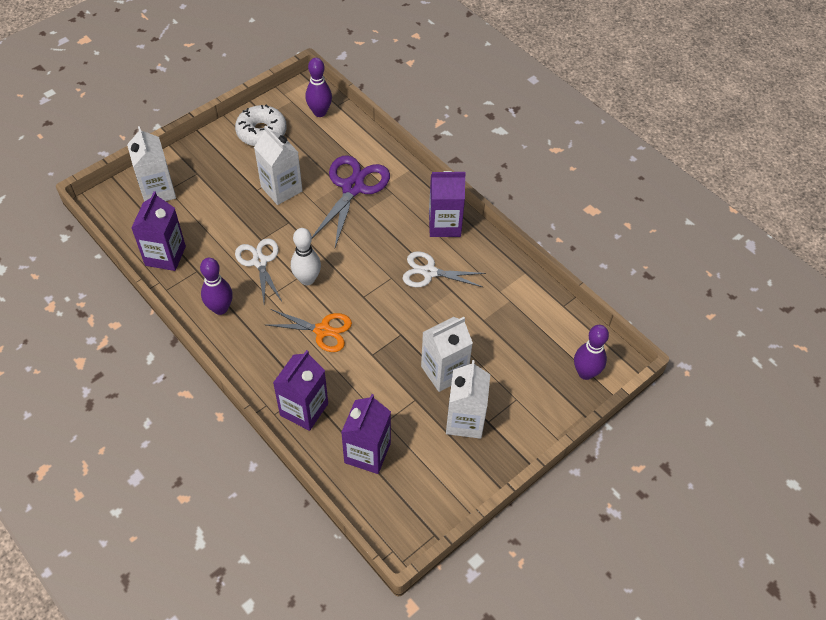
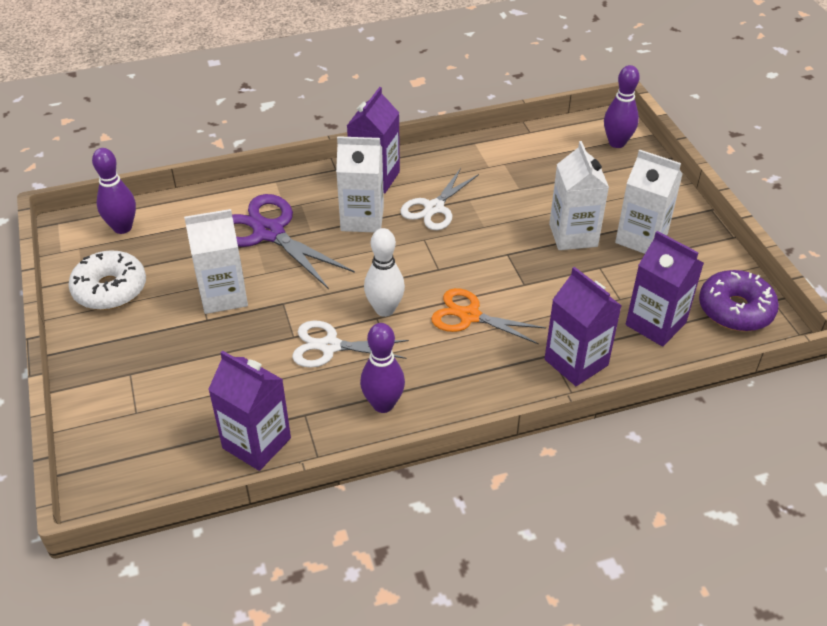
camera: 65 degrees left, 10 degrees down
white carton [127,126,176,202] -> white carton moved to [336,136,384,232]
orange scissors [266,309,352,352] -> orange scissors turned 105 degrees counterclockwise [431,288,546,345]
none -> purple donut [699,270,779,331]

